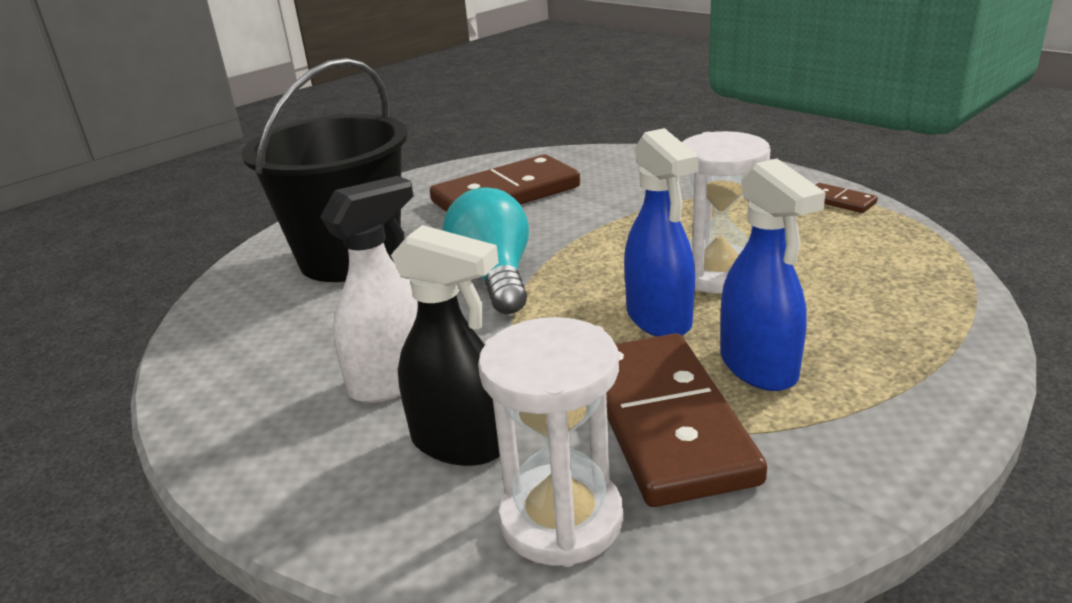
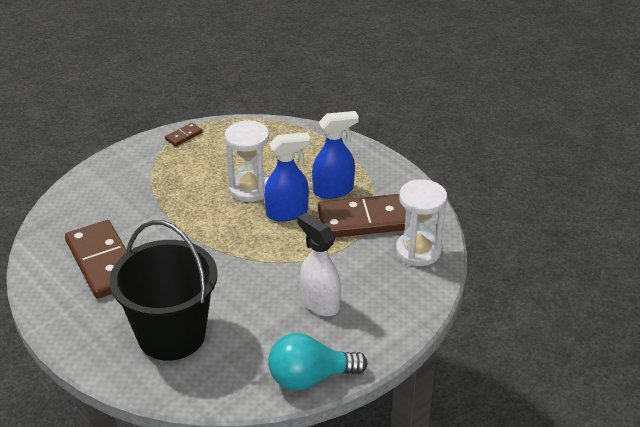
camera: 90 degrees left, 10 degrees up
black spray bottle [391,225,500,466] -> none
turquoise light bulb [443,187,529,314] -> turquoise light bulb moved to [268,333,367,391]

